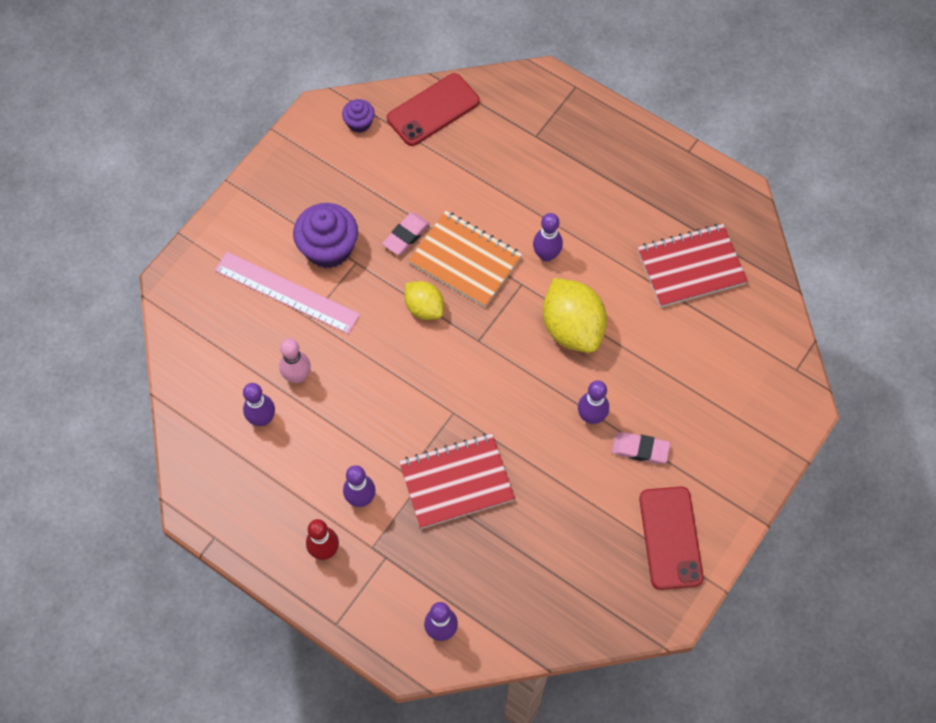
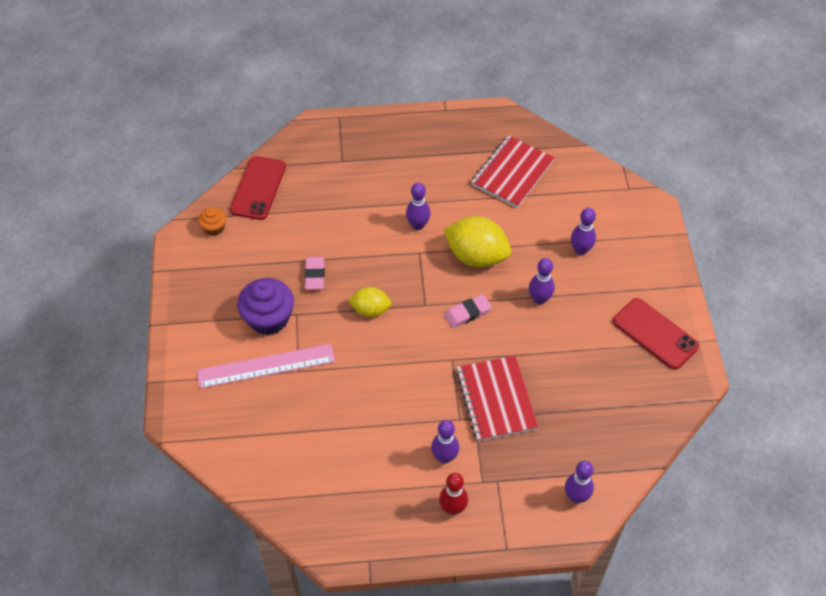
camera: 40 degrees left, 10 degrees down
purple bowling pin [243,383,275,426] -> purple bowling pin moved to [571,208,596,255]
pink bowling pin [279,338,311,383] -> none
purple cupcake [342,99,375,133] -> orange cupcake [198,207,226,236]
red notebook [399,433,515,529] -> red notebook turned 45 degrees counterclockwise [456,356,538,441]
orange notebook [408,211,522,307] -> none
pink eraser [612,432,670,464] -> pink eraser moved to [444,294,492,328]

